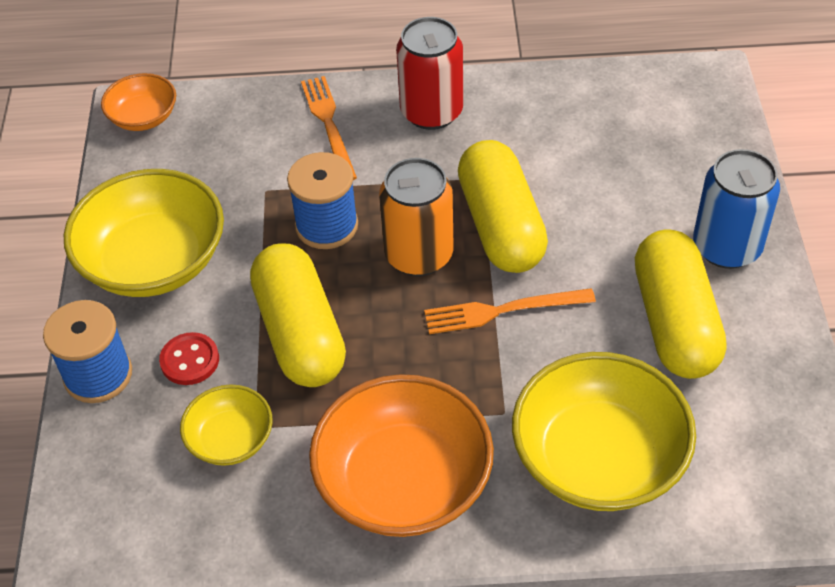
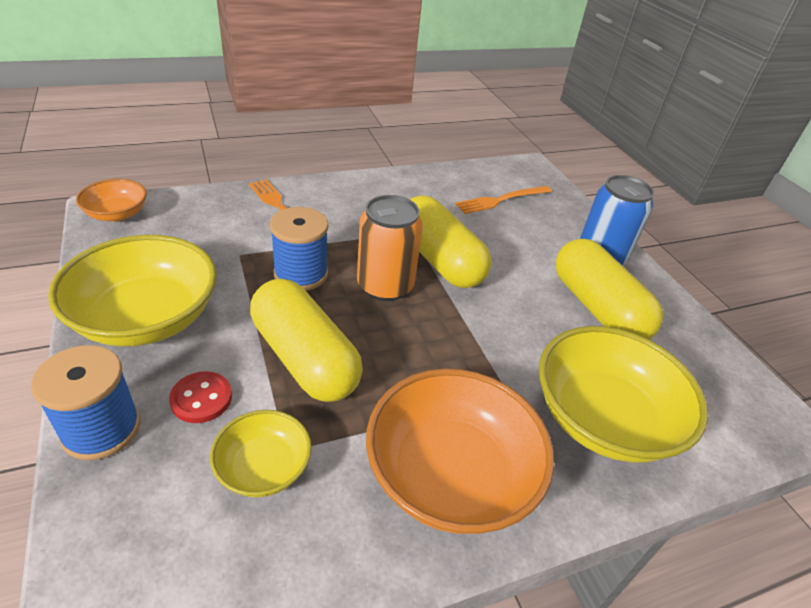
camera: 25 degrees left, 10 degrees down
red can [396,17,463,130] -> none
orange fork [424,288,596,334] -> orange fork moved to [455,186,552,214]

